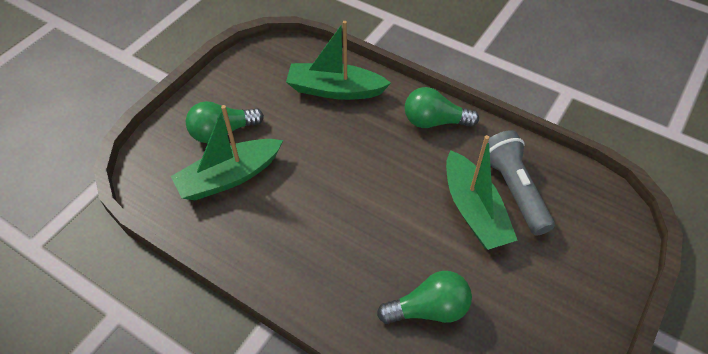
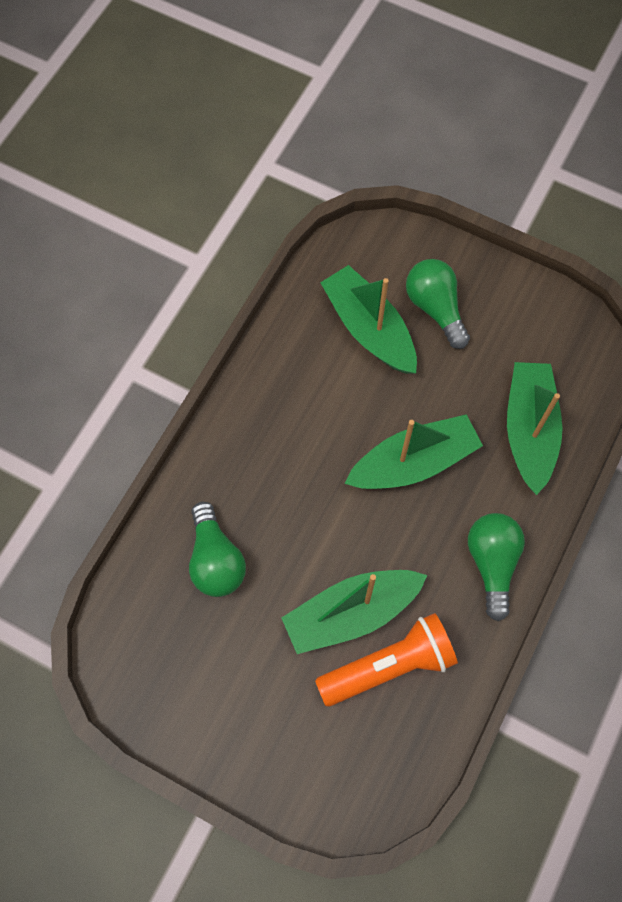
camera: 85 degrees right, 15 degrees up
grey flashlight [480,130,555,236] -> orange flashlight [315,613,458,706]
none -> green boat [344,414,483,489]

